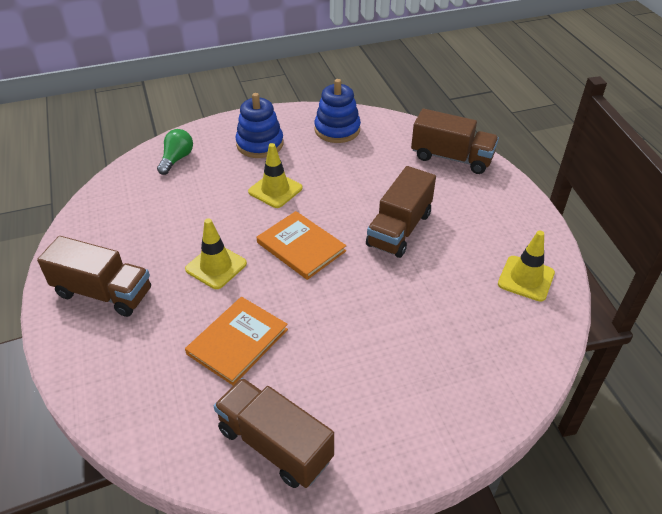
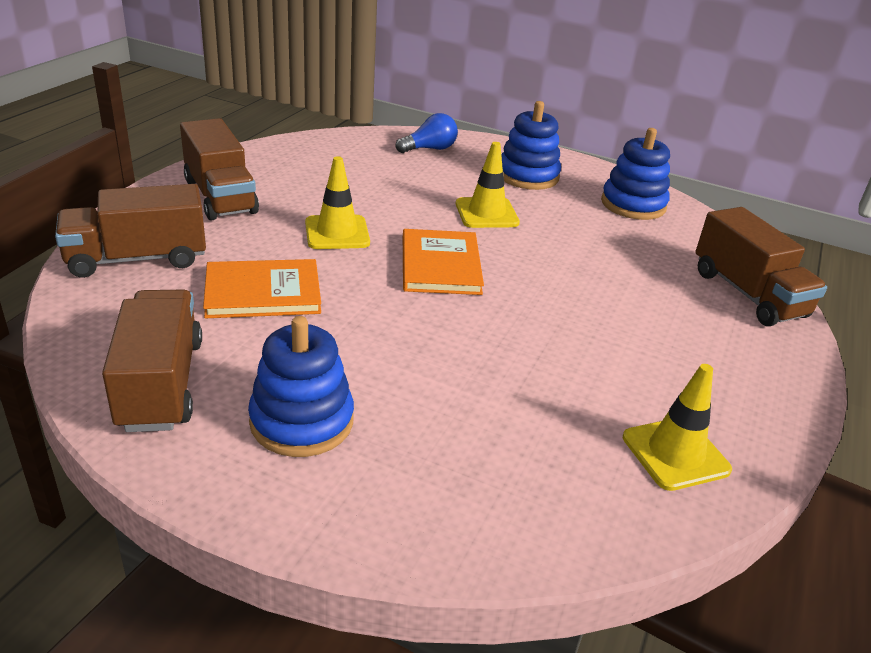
camera: 40 degrees right, 10 degrees down
green light bulb [157,129,193,175] -> blue light bulb [396,113,458,153]
brown truck [366,166,436,258] -> brown truck moved to [55,184,206,278]
none -> blue stacking toy [248,316,354,457]

